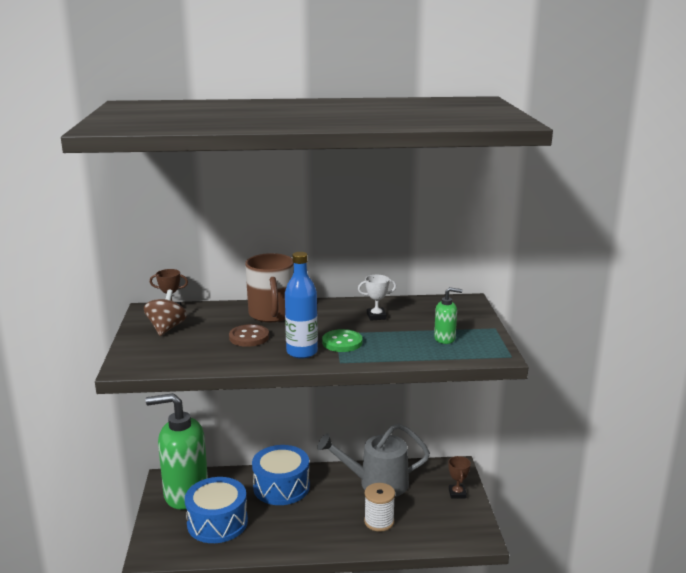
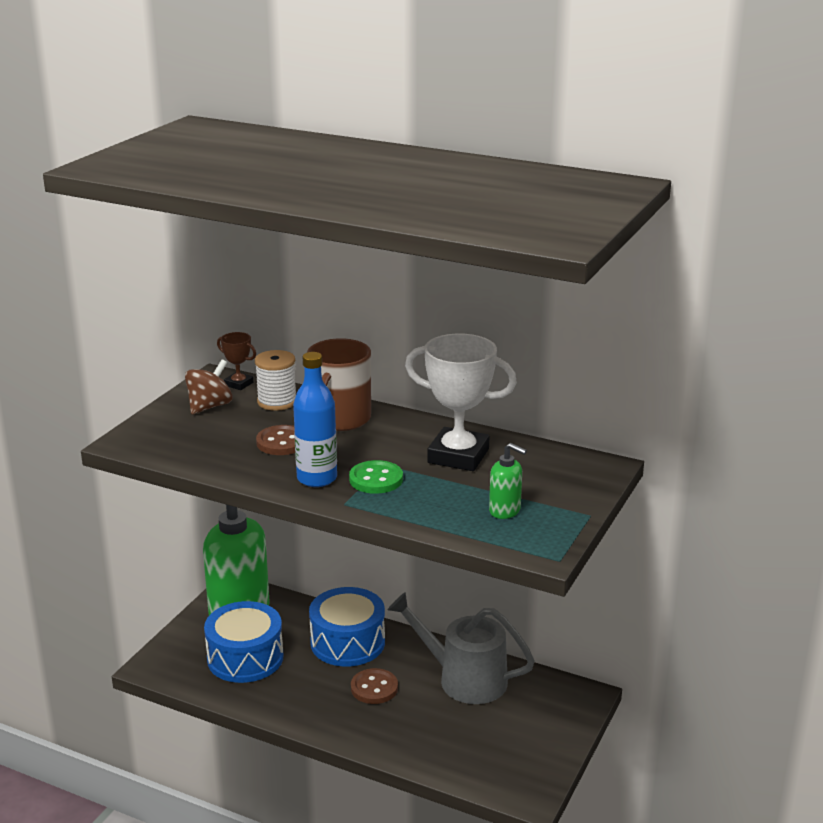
camera: 30 degrees right, 5 degrees up
white trophy [358,275,396,321] -> white trophy [405,334,517,471], size x2.11
white spool [364,483,395,532] -> white spool moved to [255,350,296,411]
brown trophy [448,456,471,499] -> none
none -> brown button [351,668,398,704]

